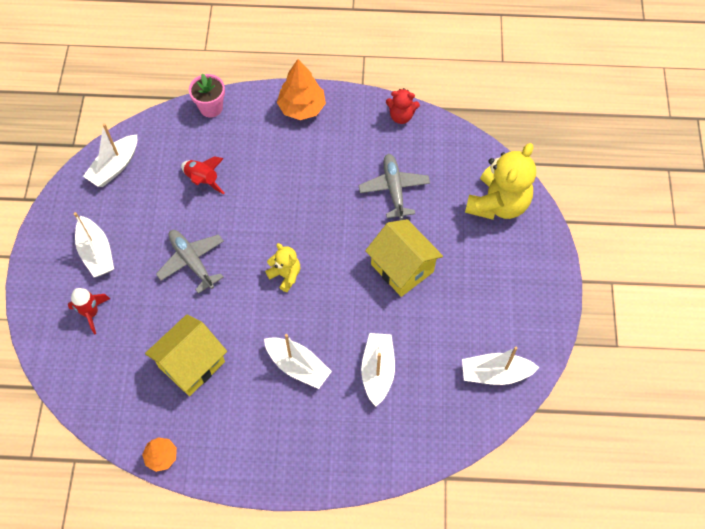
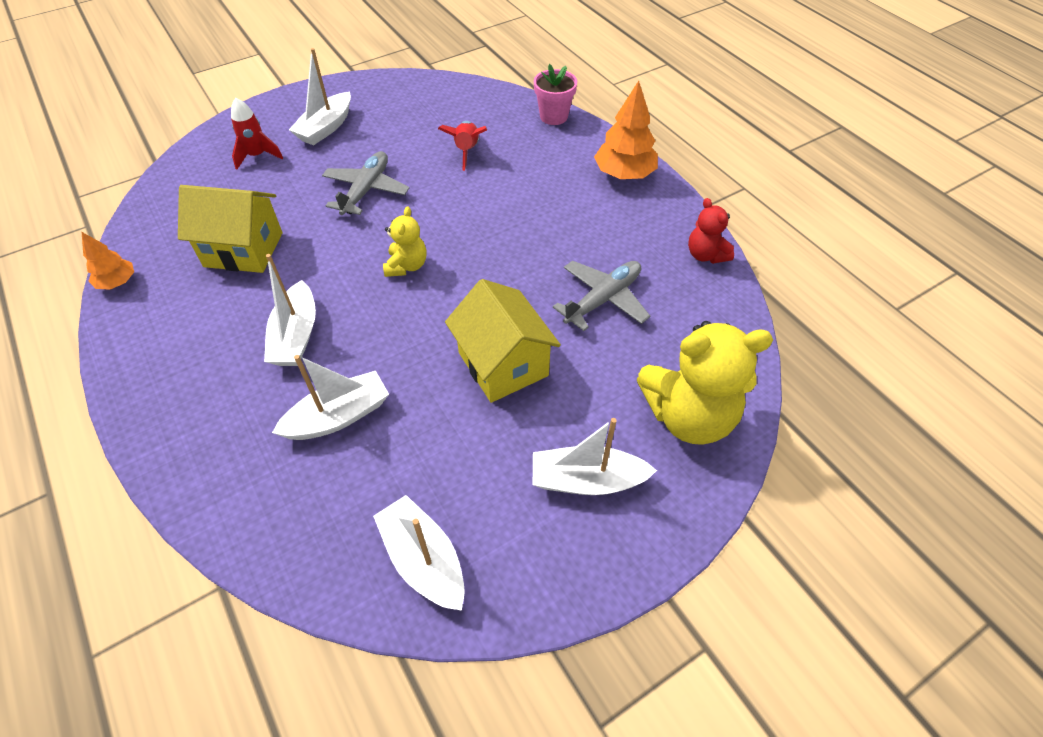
camera: 55 degrees right, 10 degrees down
white boat [83,123,137,187] -> white boat moved to [533,418,657,495]
yellow house [365,219,443,297] -> yellow house turned 45 degrees counterclockwise [445,279,561,403]

